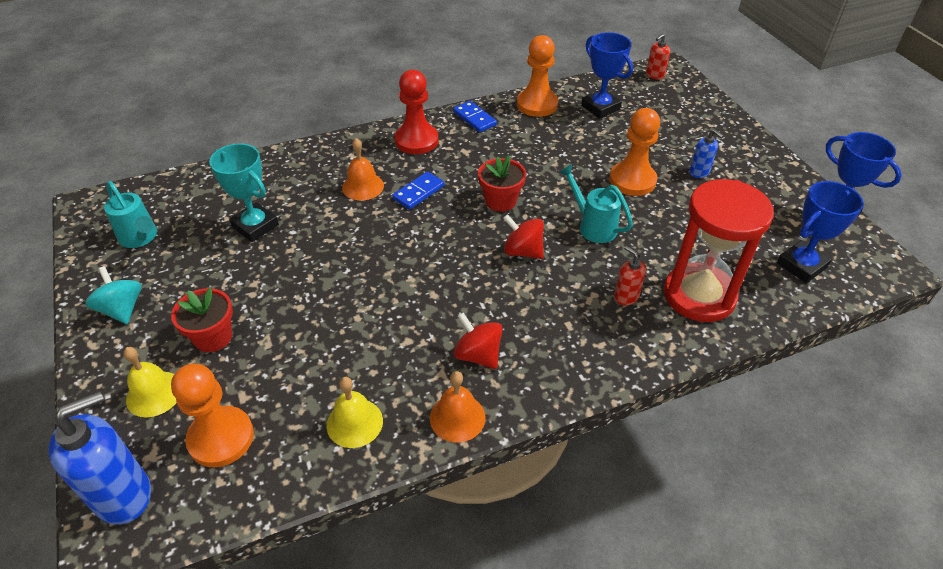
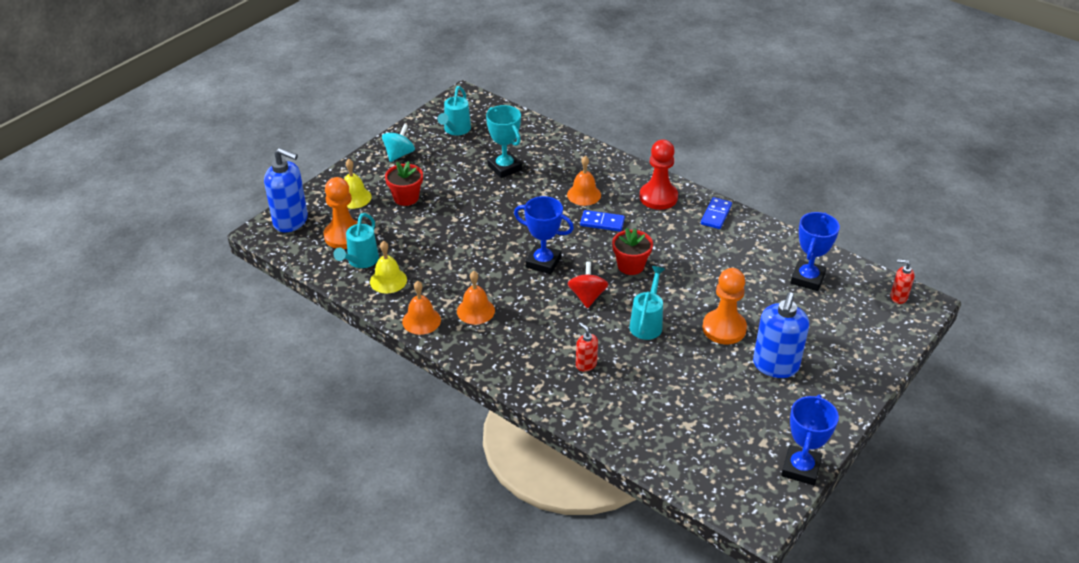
camera: 60 degrees right, 5 degrees down
turquoise trophy [209,143,279,242] -> turquoise trophy turned 45 degrees counterclockwise [486,105,522,178]
red spinning top [453,313,503,369] -> orange bell [457,271,495,325]
orange pawn [517,35,558,117] -> none
red soap dispenser [614,246,646,305] -> red soap dispenser turned 60 degrees counterclockwise [576,322,598,371]
red hourglass [664,179,774,322] -> none
blue soap dispenser [689,129,723,178] -> blue soap dispenser [753,292,809,378], size x2.00
blue trophy [777,181,863,283] -> blue trophy moved to [514,196,574,274]
none -> turquoise watering can [333,213,379,268]

